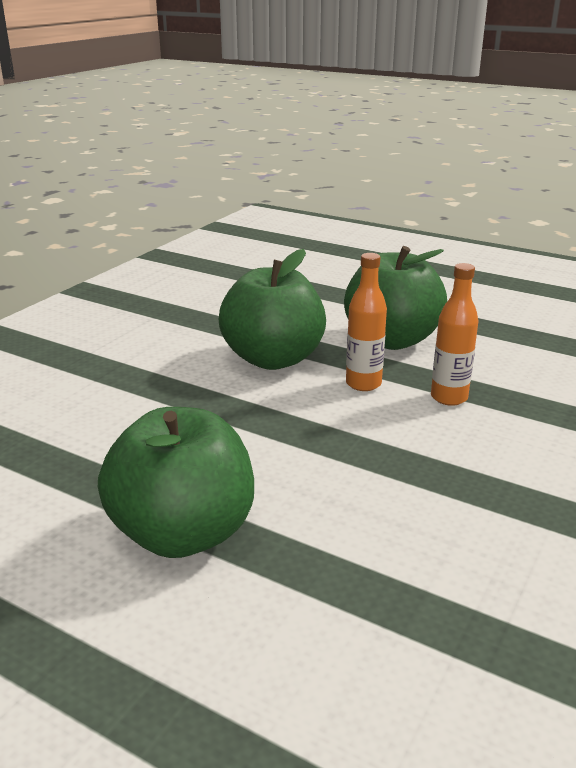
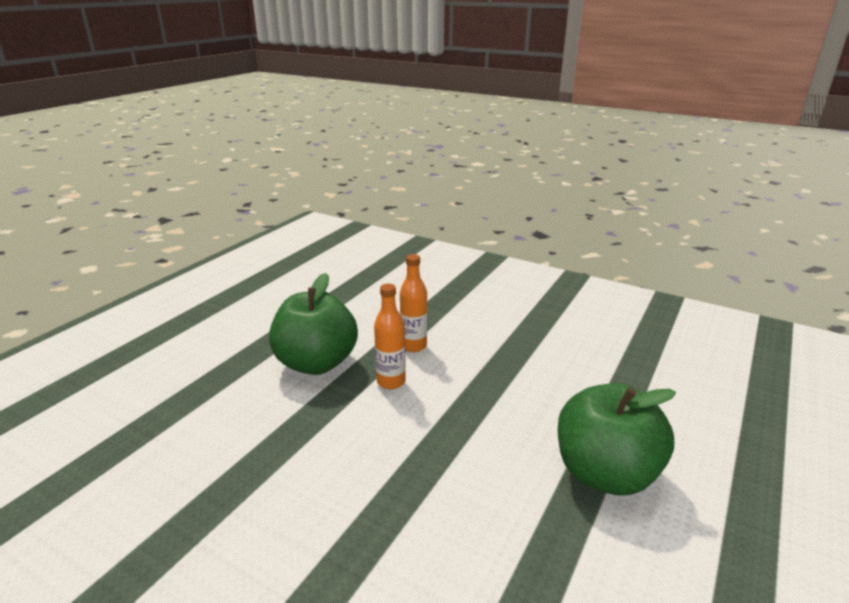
camera: 90 degrees left, 0 degrees up
green apple [219,249,326,370] -> none

